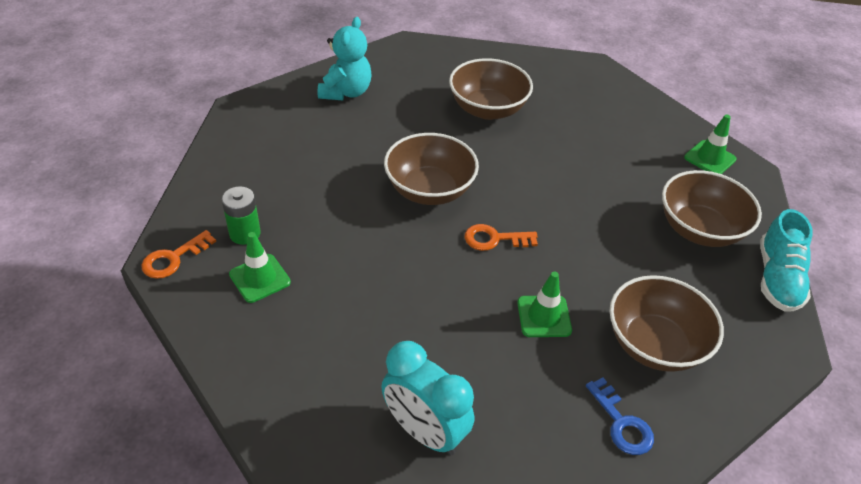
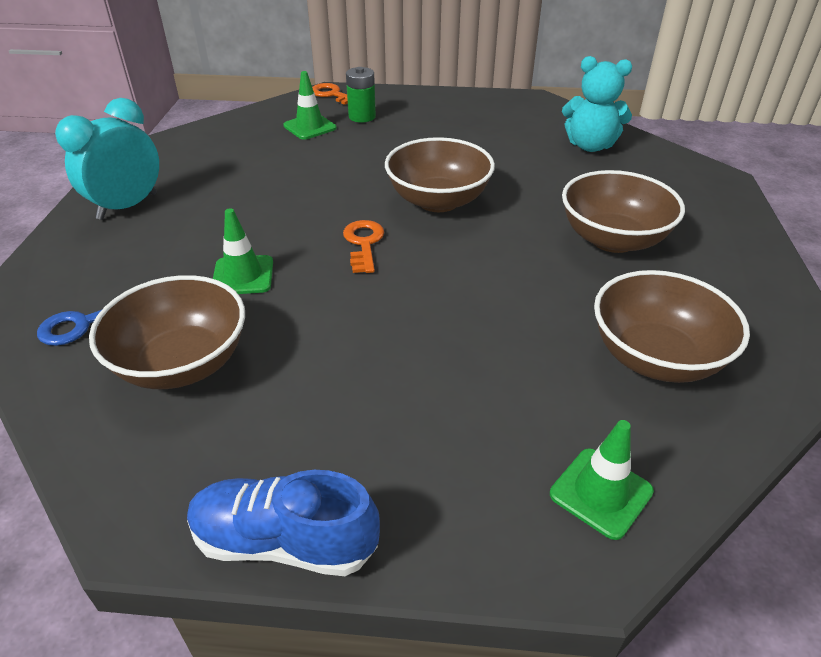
camera: 90 degrees right, 5 degrees down
brown bowl [662,170,762,247] -> brown bowl moved to [594,270,750,383]
turquoise shoe [760,209,813,312] -> blue shoe [187,470,380,576]

